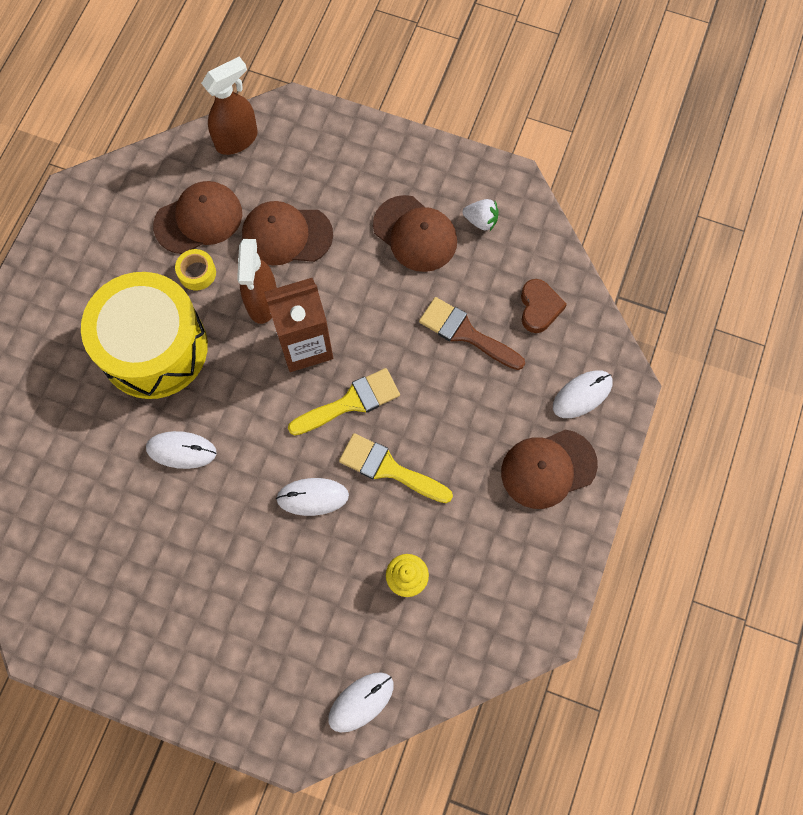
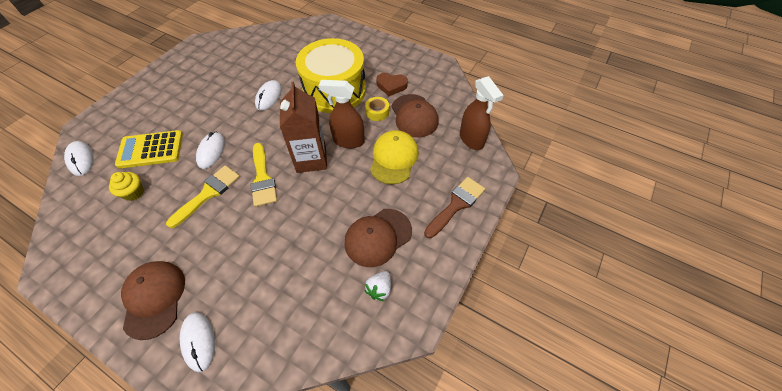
camera: 100 degrees right, 15 degrees down
brown cap [242,201,333,265] -> yellow cap [370,130,419,184]
brown brush [419,297,525,370] -> brown brush moved to [424,177,485,238]
brown heart [521,279,567,333] -> brown heart moved to [376,73,408,96]
none -> yellow calculator [115,130,183,168]

